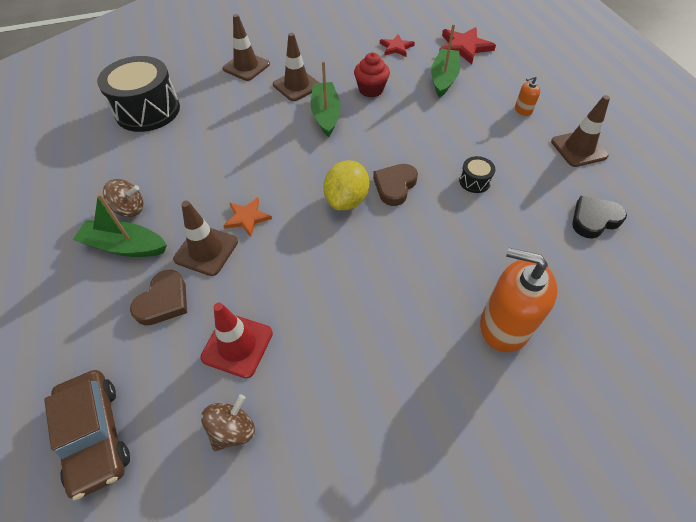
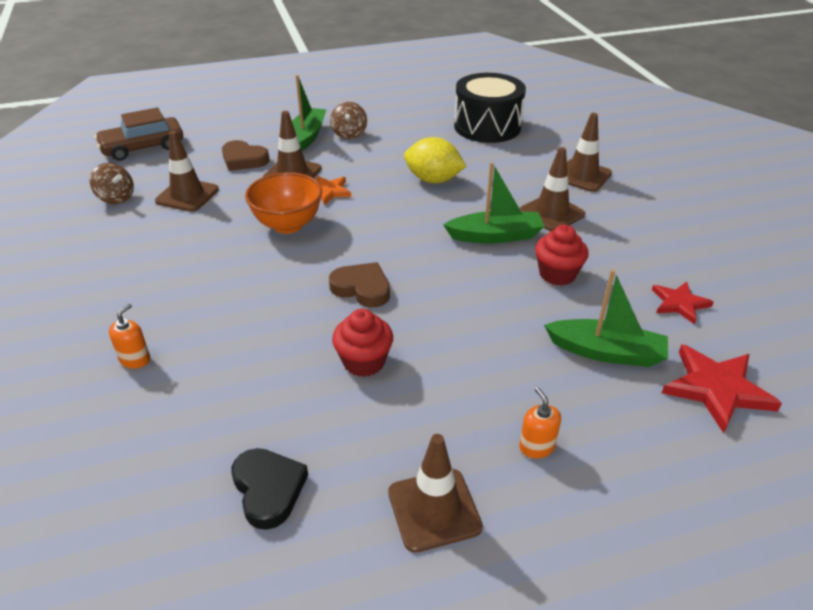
camera: 90 degrees right, 15 degrees down
red traffic cone [200,303,273,378] -> brown traffic cone [155,131,219,212]
yellow lemon [323,160,369,210] -> yellow lemon moved to [404,137,466,183]
black drum [459,156,496,193] -> red cupcake [332,309,393,377]
orange soap dispenser [480,248,558,352] -> orange soap dispenser [109,304,150,369], size x0.46
none -> orange bowl [245,172,322,234]

